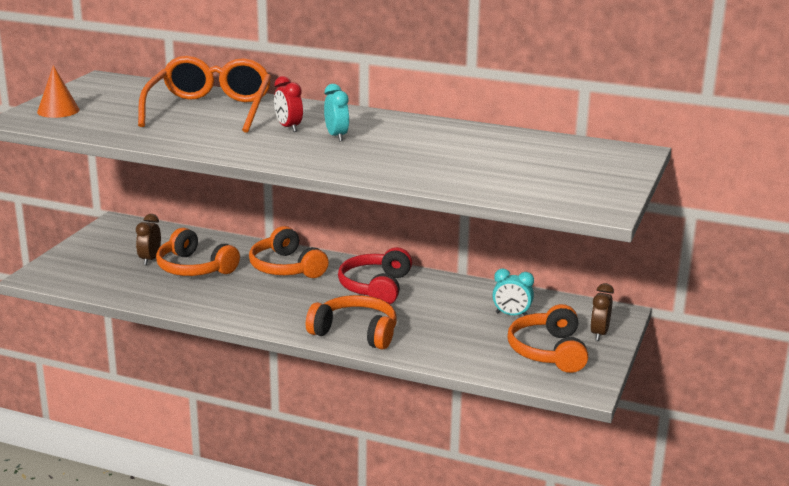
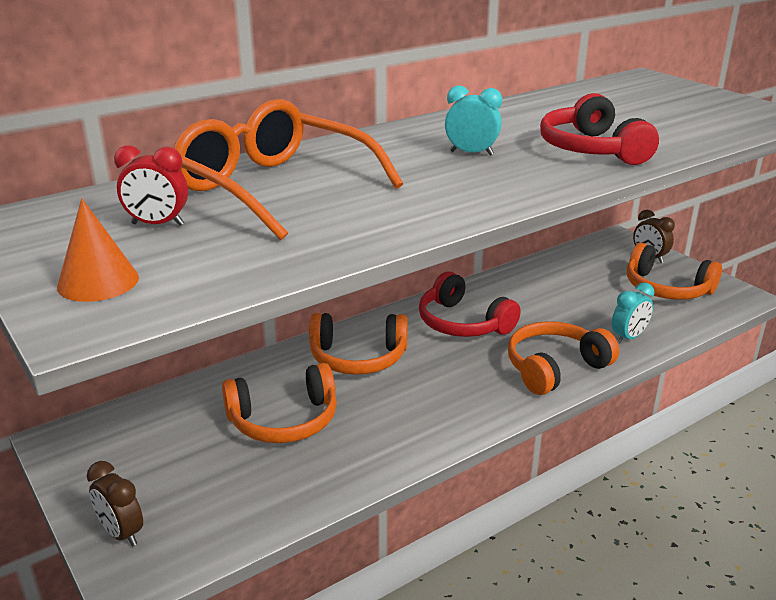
camera: 55 degrees left, 5 degrees up
brown clock [136,214,161,265] -> brown clock moved to [87,461,143,546]
red clock [274,76,303,132] -> red clock moved to [114,145,188,226]
turquoise clock [492,269,534,316] -> turquoise clock moved to [612,282,654,344]
none -> red headphones [540,93,659,165]

